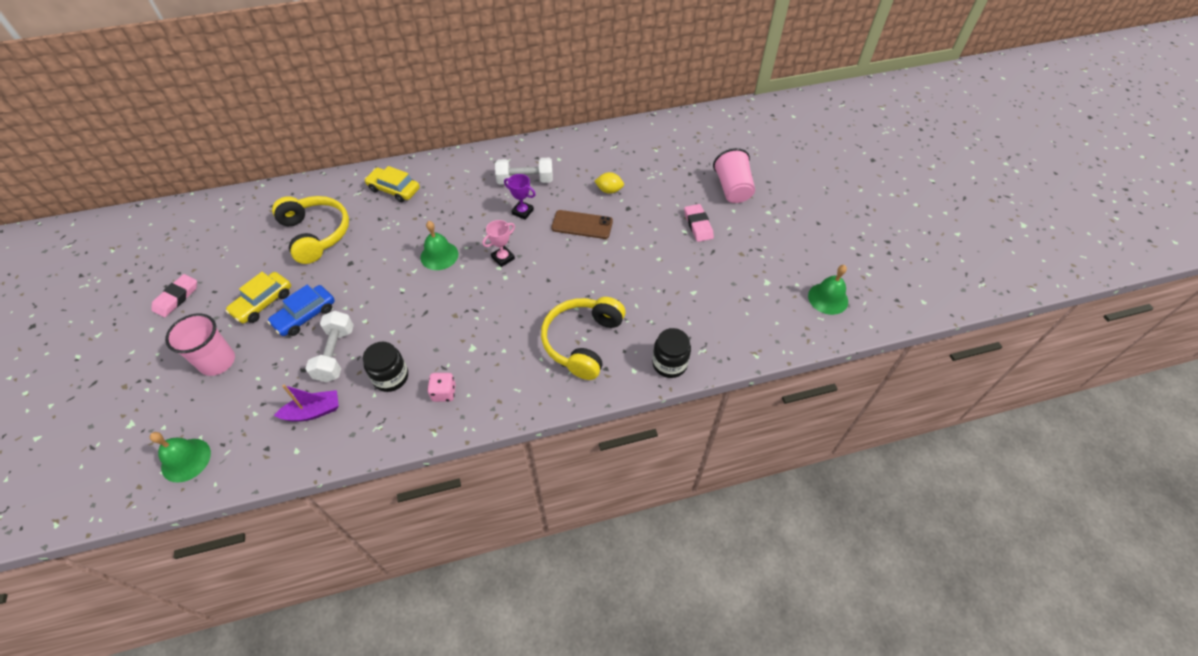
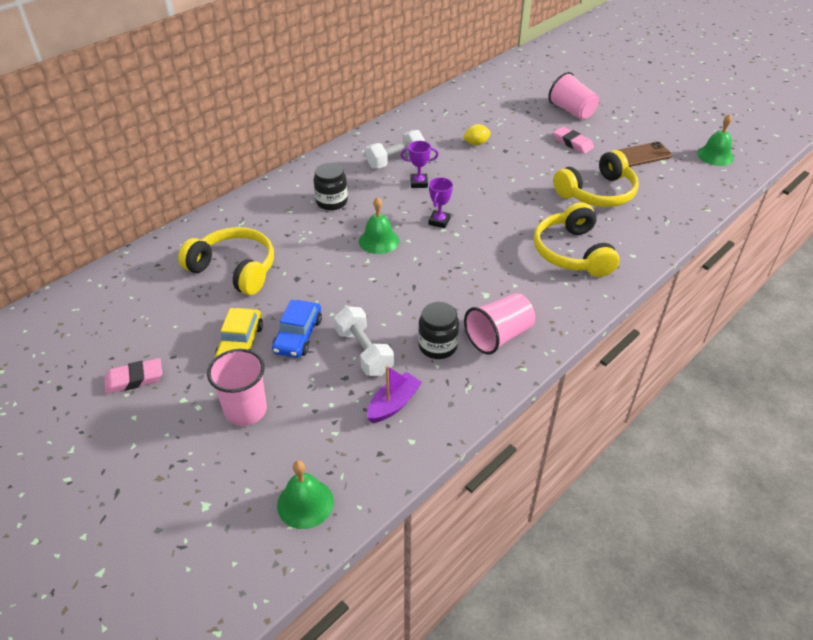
camera: 30 degrees left, 10 degrees down
pink eraser [151,274,197,317] -> pink eraser turned 75 degrees clockwise [104,358,162,394]
yellow car [364,166,420,203] -> none
pink dice [427,373,456,402] -> pink cup [464,293,535,355]
pink trophy [482,220,515,267] -> purple trophy [428,177,453,228]
brown phone [551,210,613,239] -> brown phone moved to [619,142,672,167]
black jar [652,328,691,378] -> black jar moved to [313,163,348,210]
none -> yellow headphones [553,150,639,207]

